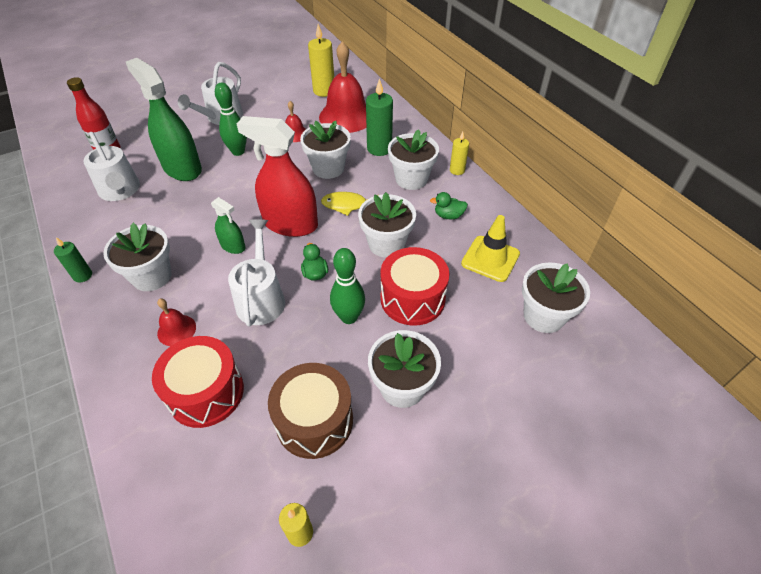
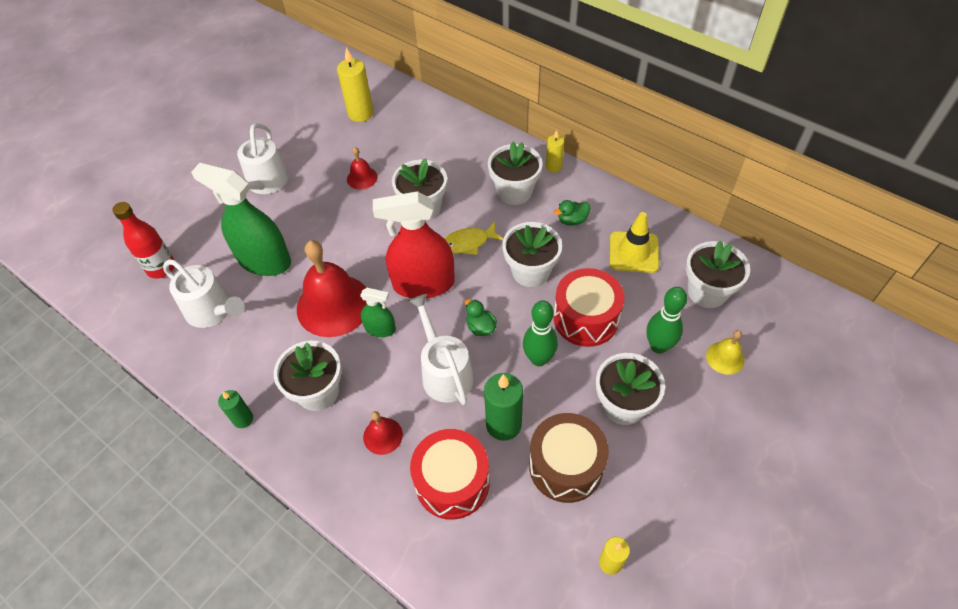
camera: 20 degrees left, 5 degrees up
green bowling pin [215,83,247,156] -> green bowling pin moved to [647,287,687,354]
red bell [319,41,366,133] -> red bell moved to [297,240,367,337]
green candle [366,78,393,156] -> green candle moved to [484,373,523,441]
none -> yellow bell [706,330,745,375]

